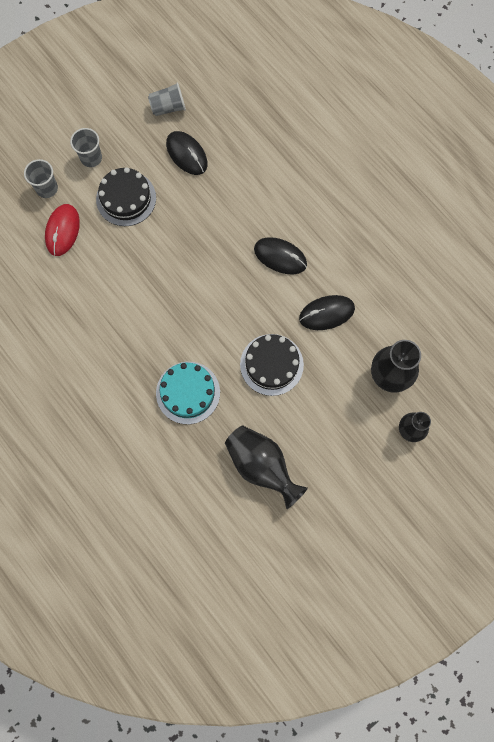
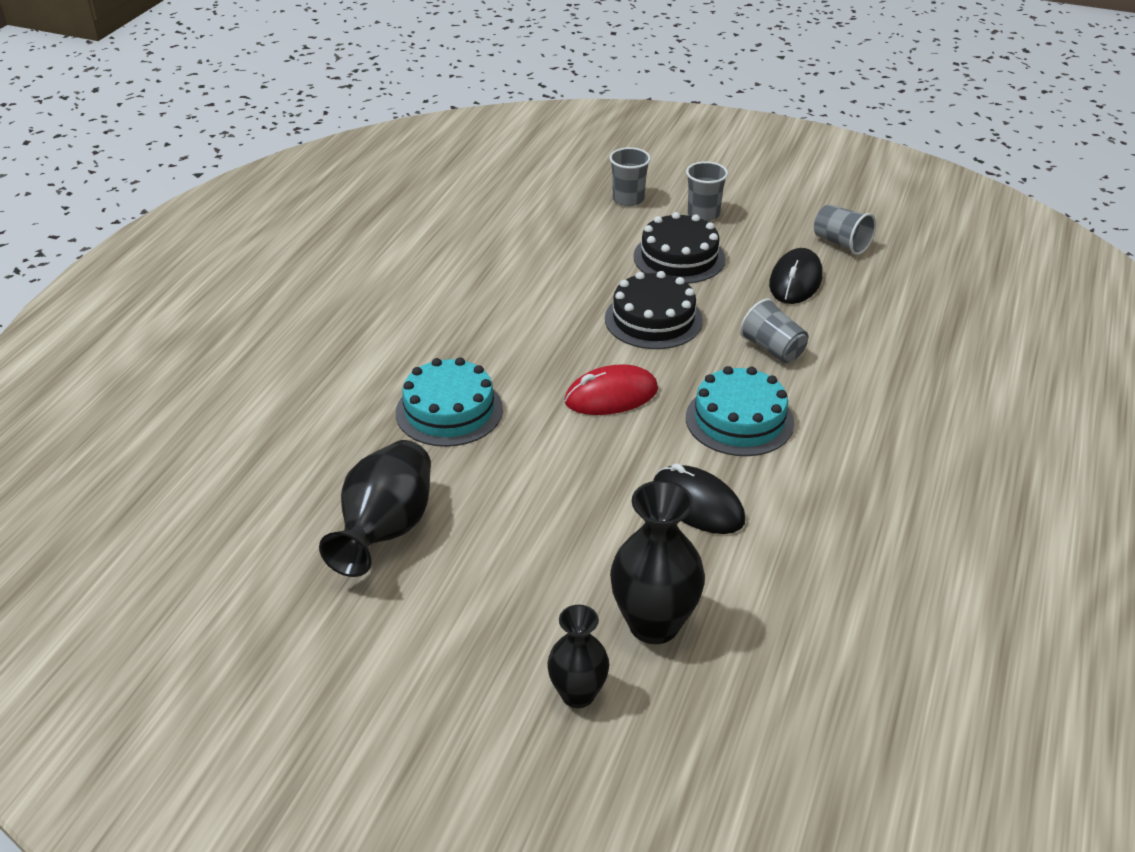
camera: 60 degrees right, 35 degrees down
red mouse [45,204,80,256] -> red mouse moved to [565,364,658,415]
black cake [240,334,304,396] -> black cake moved to [605,271,703,349]
black mouse [254,237,307,274] -> turquoise cake [686,366,794,456]
none -> grey cup [740,299,808,363]

